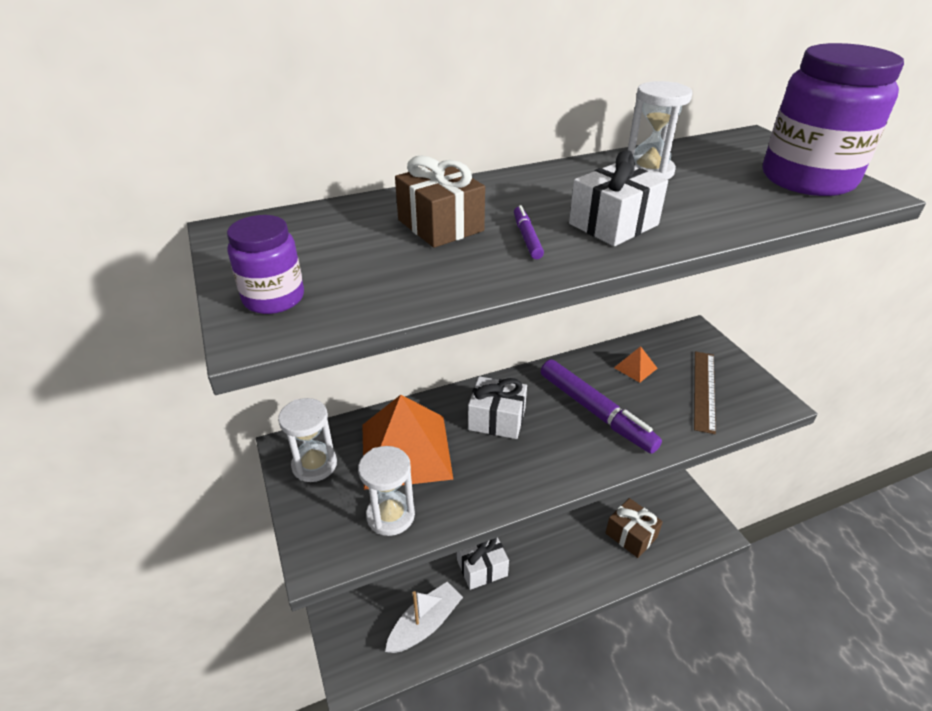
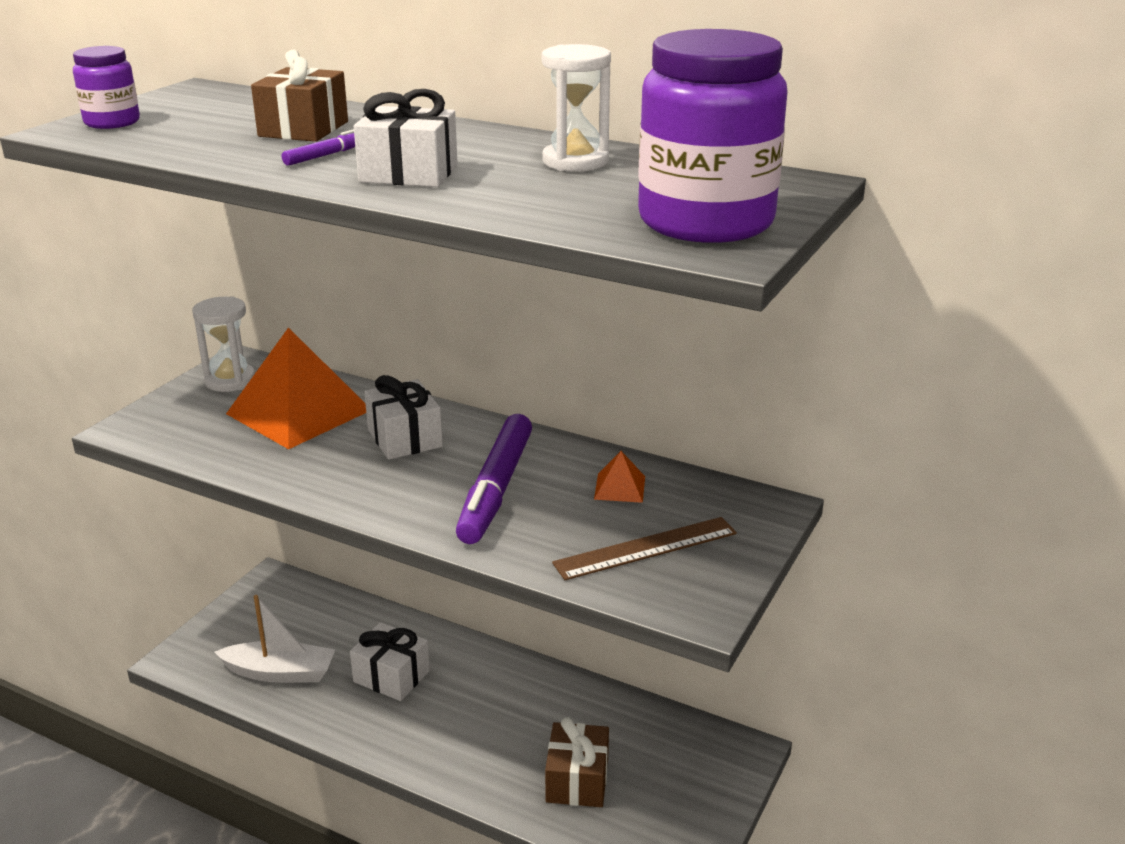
camera: 50 degrees right, 10 degrees down
white hourglass [358,446,415,536] -> none

